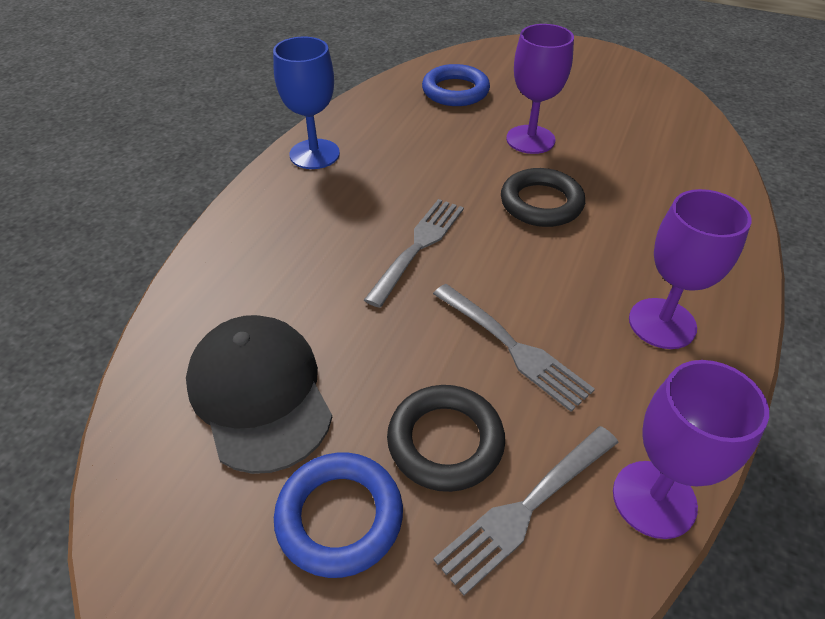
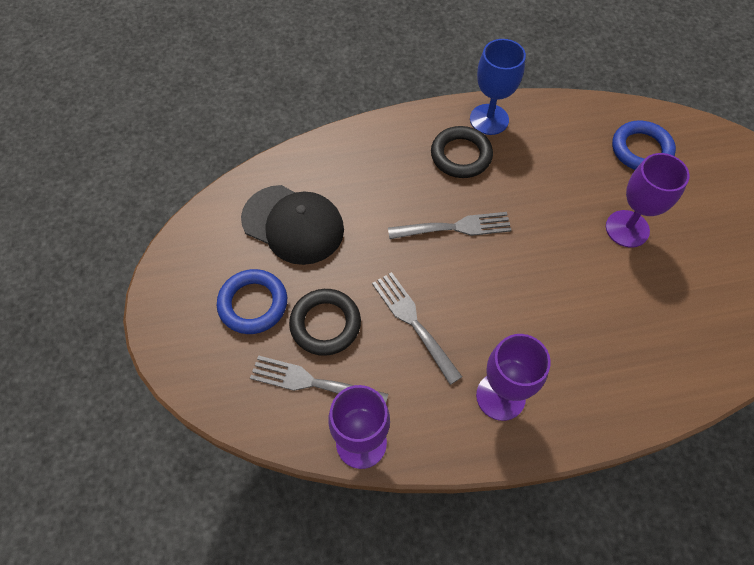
camera: 55 degrees right, 15 degrees up
black cap [186,315,332,474] -> black cap turned 90 degrees clockwise [241,185,344,265]
grey fork [433,284,595,412] -> grey fork turned 135 degrees clockwise [372,272,462,385]
black ring [501,168,585,227] -> black ring moved to [431,126,493,178]

